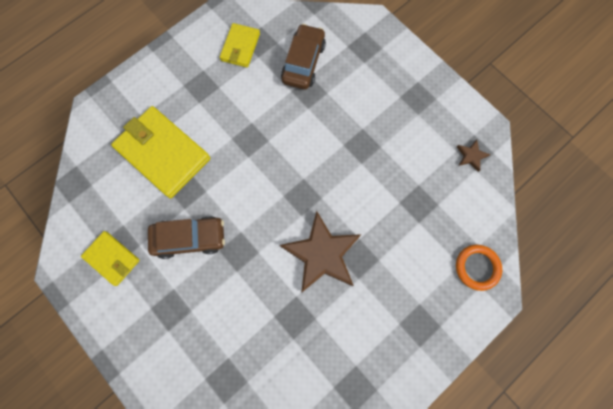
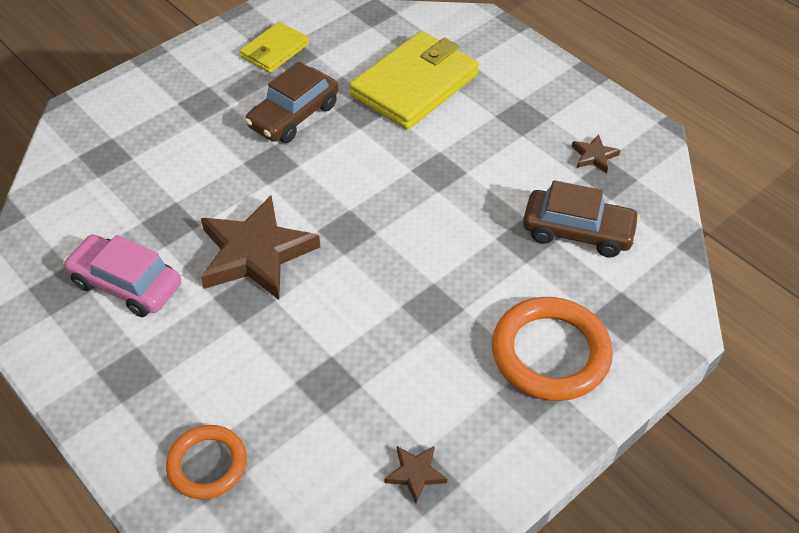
camera: 90 degrees right, 25 degrees down
brown car [148,216,225,259] -> brown car turned 45 degrees clockwise [245,61,338,143]
yellow wallet [220,23,260,68] -> brown star [572,134,621,173]
none -> pink car [63,234,181,317]
none -> orange ring [492,297,613,401]

